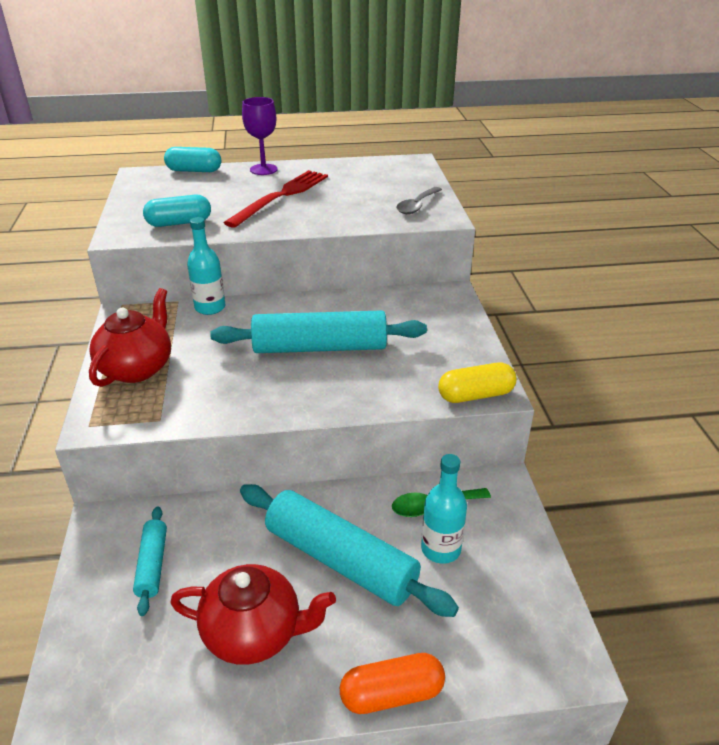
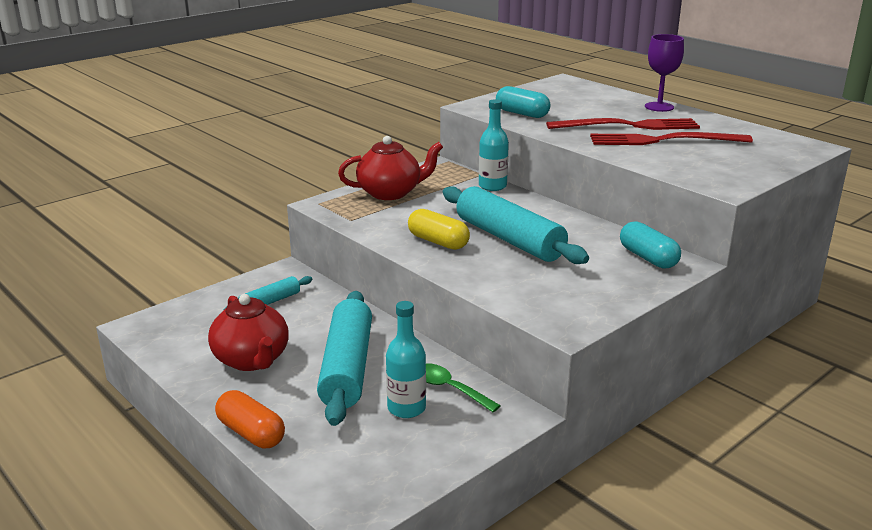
camera: 55 degrees right, 10 degrees down
turquoise capsule [164,147,221,172] -> turquoise capsule moved to [620,221,681,269]
grey spoon [396,187,442,214] -> none
yellow capsule [438,362,516,403] -> yellow capsule moved to [408,209,470,250]
none -> red fork [590,132,753,145]

